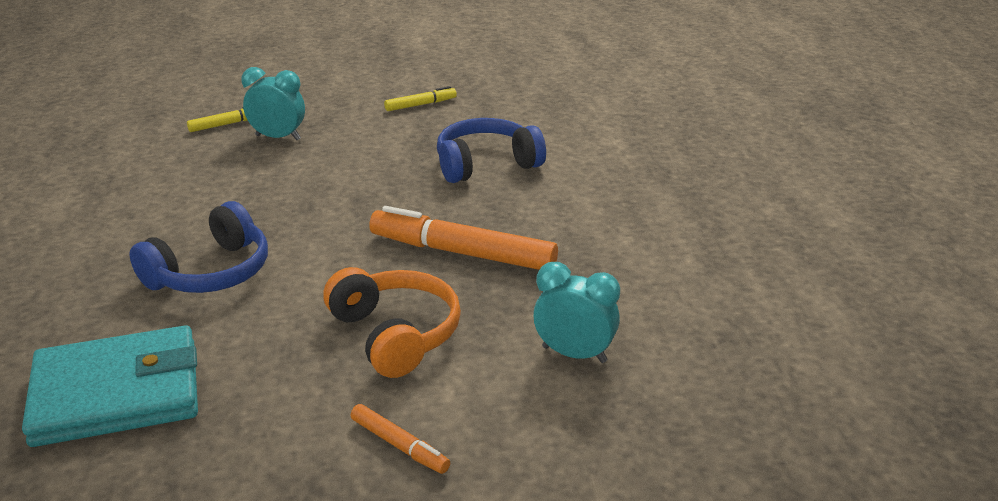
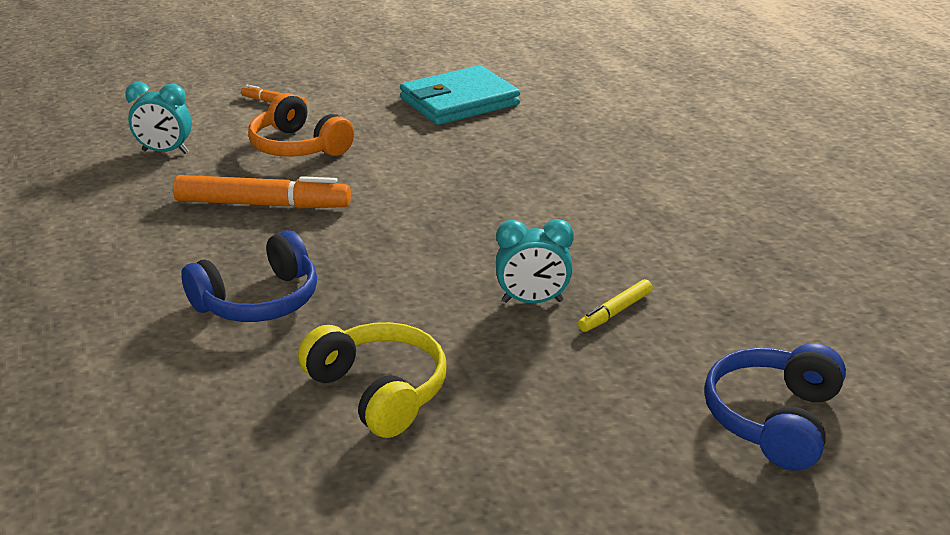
camera: 165 degrees right, 0 degrees up
blue headphones [129,201,268,293] -> blue headphones moved to [704,343,846,470]
yellow marker [384,86,457,111] -> yellow headphones [298,322,447,438]

